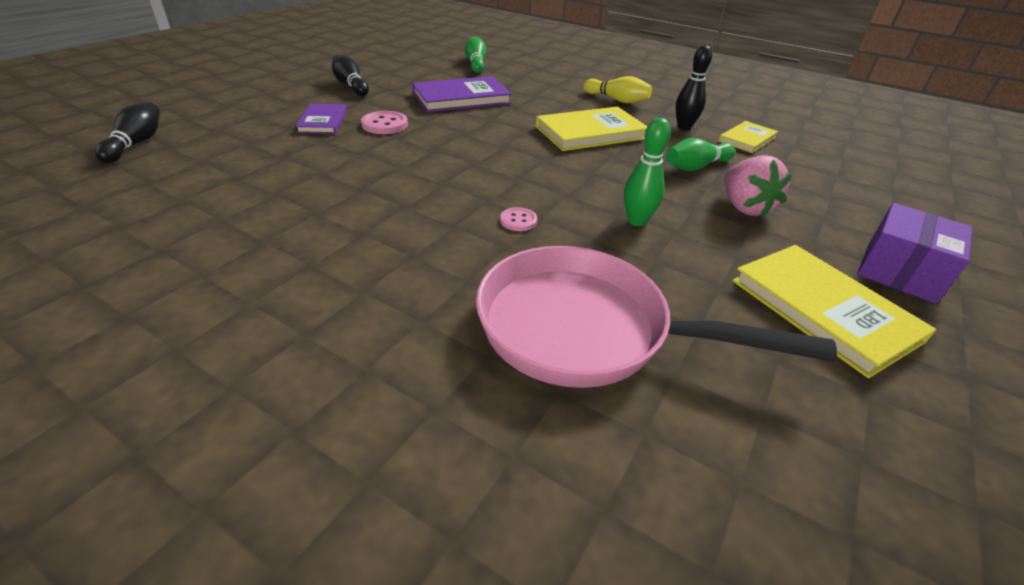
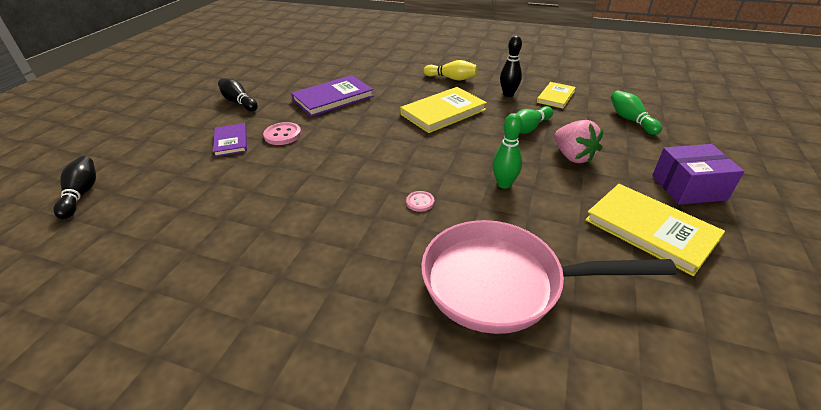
camera: 10 degrees left, 0 degrees up
green bowling pin [464,36,486,73] -> green bowling pin moved to [611,90,662,135]
purple box [857,203,973,304] -> purple box turned 60 degrees clockwise [652,144,744,205]

